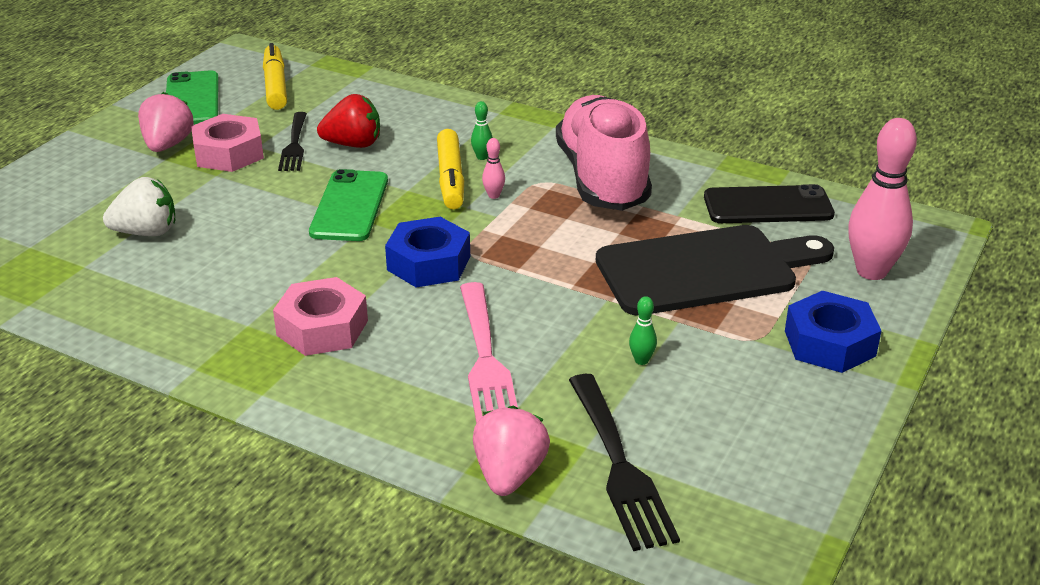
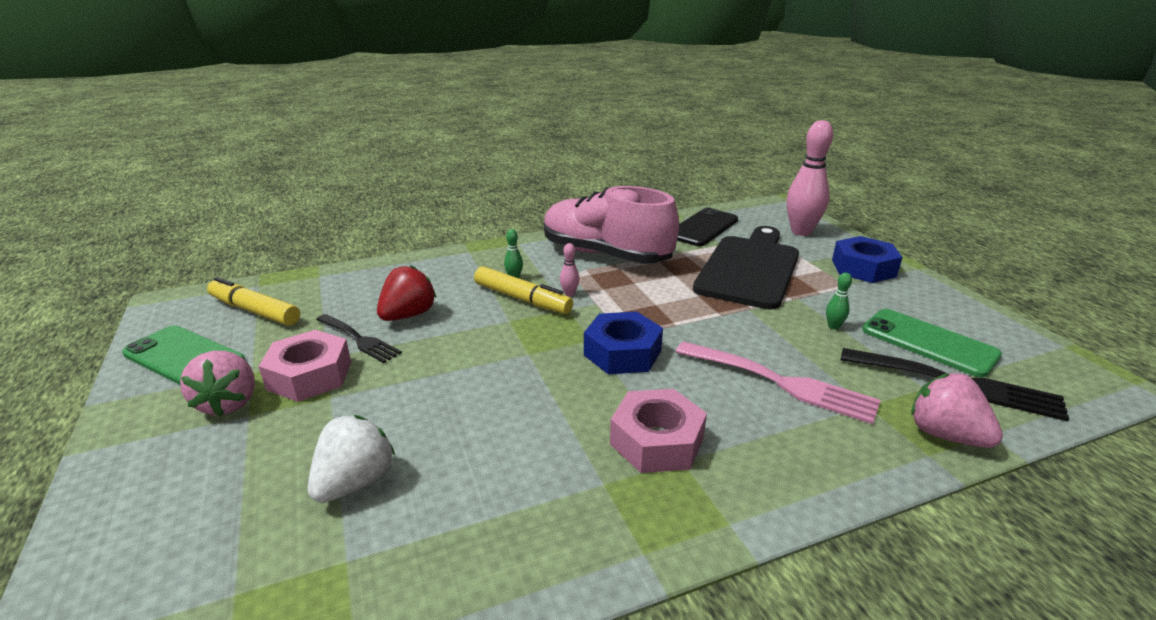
camera: 50 degrees left, 5 degrees down
pink strawberry [138,92,194,152] -> pink strawberry turned 150 degrees counterclockwise [180,351,255,417]
green phone [309,169,388,241] -> green phone moved to [862,309,1002,377]

